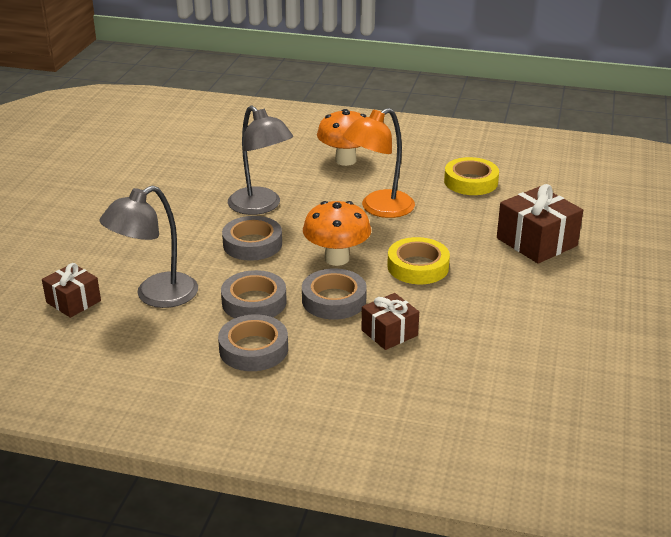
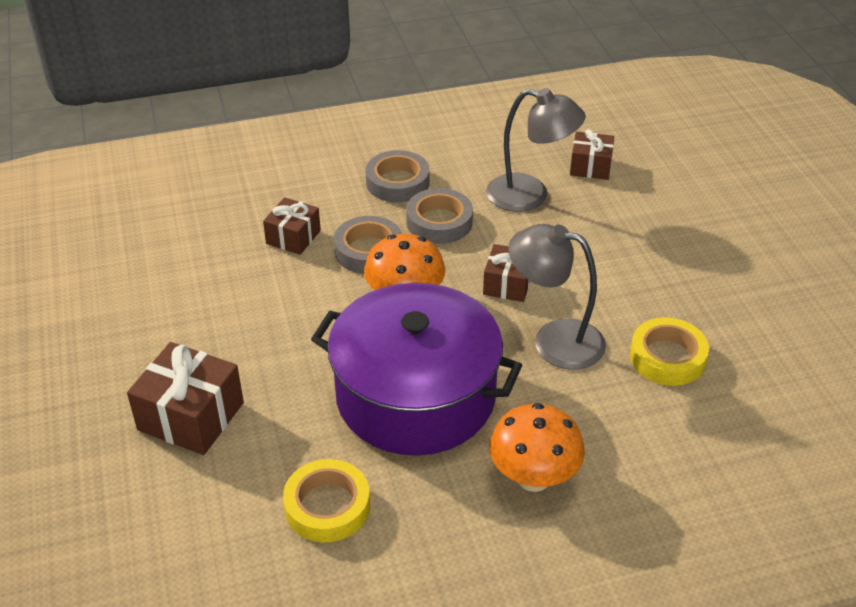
camera: 150 degrees right, 10 degrees up
grey lamp [100,186,198,308] -> grey lamp turned 90 degrees clockwise [486,88,586,212]
grey tape [222,216,282,261] -> brown gift [483,244,530,302]
orange lamp [343,108,415,218] -> purple pot [311,283,522,456]
yellow tape [387,237,450,284] -> yellow tape moved to [630,317,709,386]

